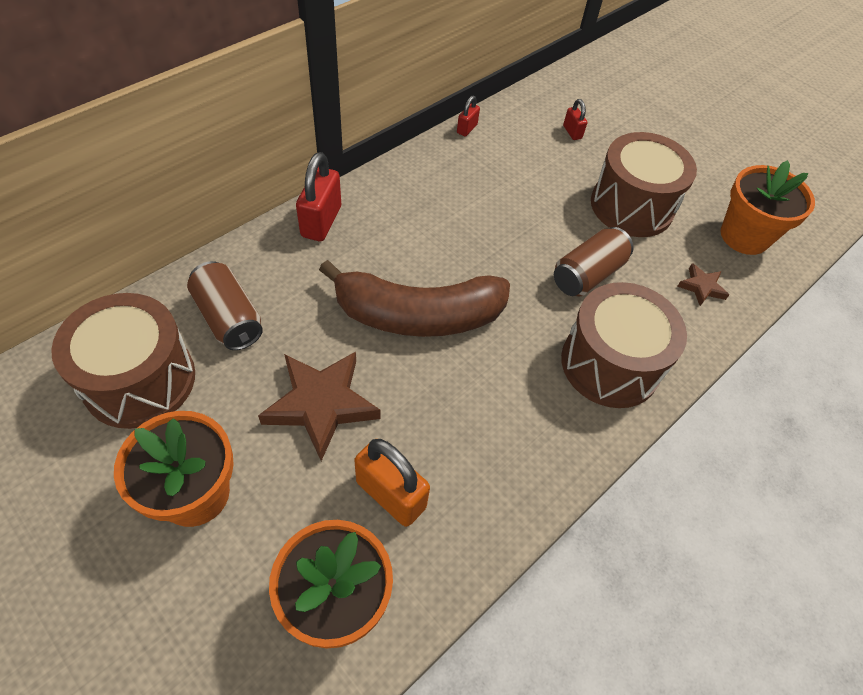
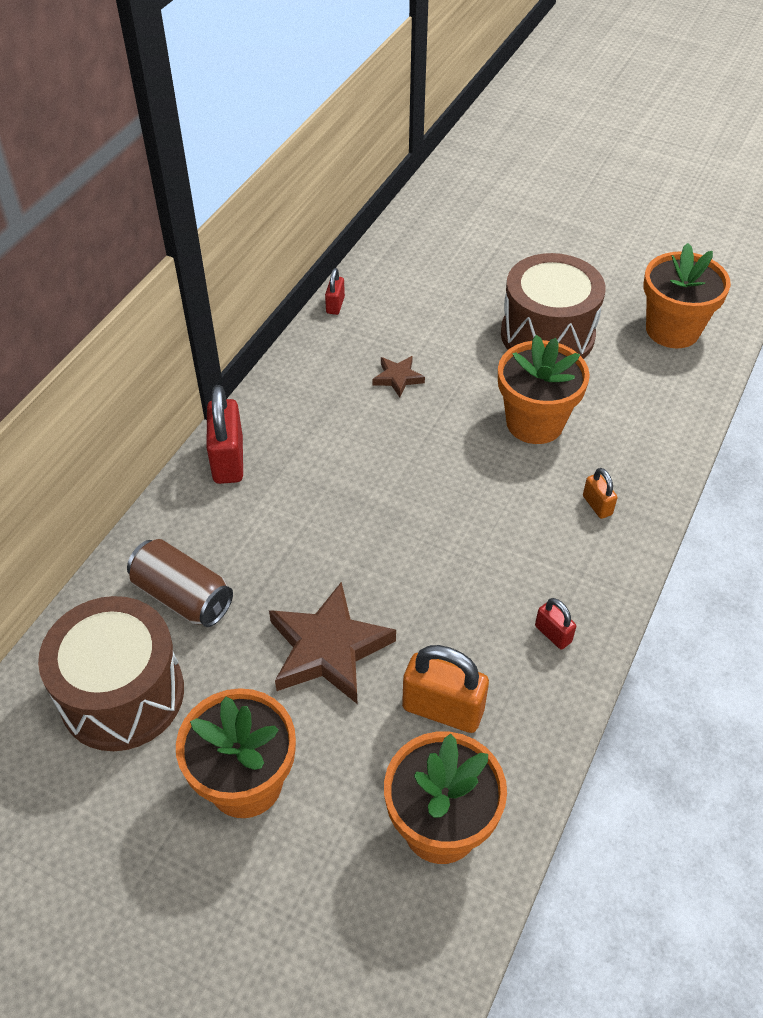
camera: 15 degrees left, 5 degrees down
brown banana [319,260,510,337] -> none
brown can [554,227,634,296] -> orange flower pot [498,335,590,444]
brown drum [561,282,687,408] -> orange padlock [583,468,618,519]
red padlock [563,99,588,140] -> red padlock moved to [535,598,576,649]
brown star [677,263,729,306] -> brown star moved to [372,356,425,397]

